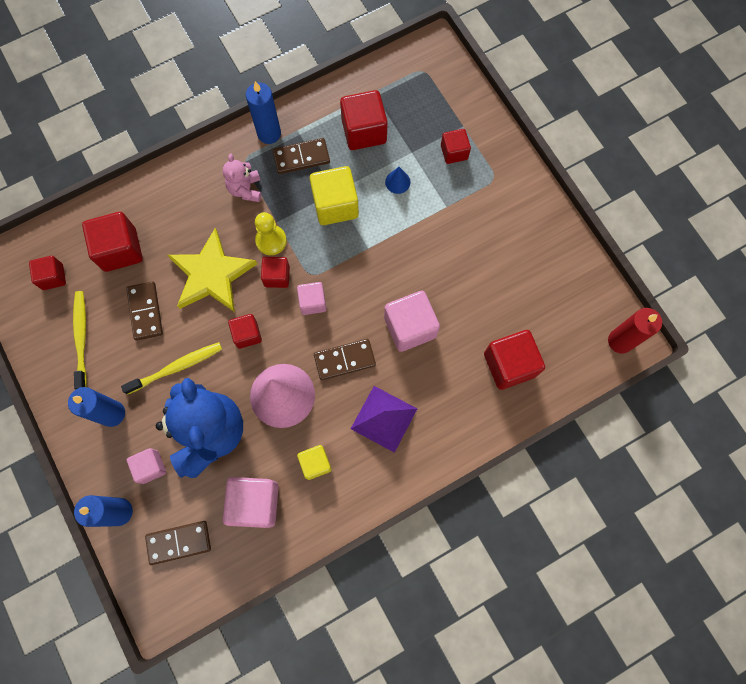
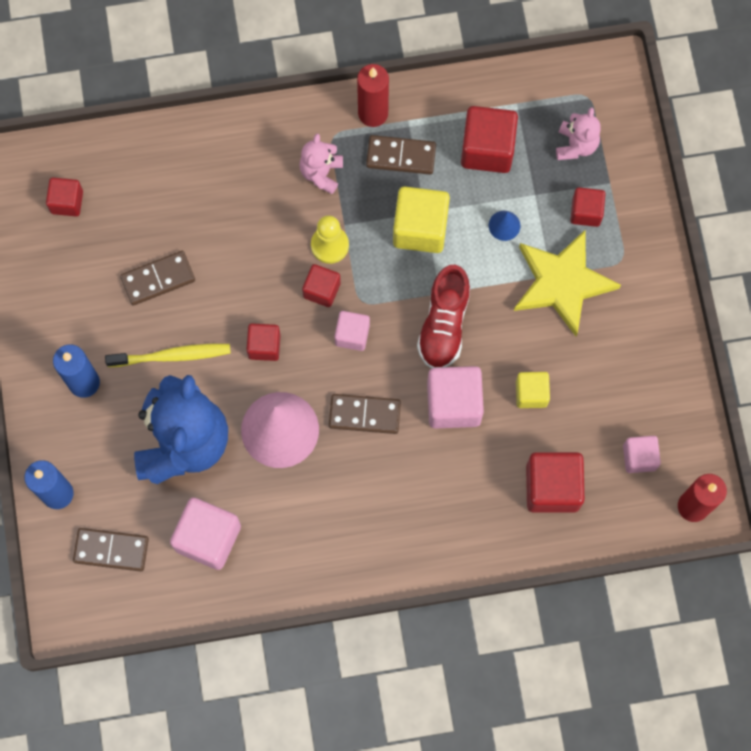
camera: 20 degrees right, 0 degrees up
yellow toothbrush [73,291,87,389] -> none
red cube [82,212,143,272] -> none
brown domino [126,281,163,341] -> brown domino turned 60 degrees clockwise [120,251,195,306]
pink cube [127,448,166,484] -> pink cube moved to [623,436,661,473]
yellow star [168,228,257,312] -> yellow star moved to [514,230,621,336]
blue candle [246,81,281,144] -> red candle [357,64,389,127]
yellow cube [297,445,332,480] -> yellow cube moved to [516,372,550,408]
purple pyramid [351,386,417,453] -> none
none -> red shoe [417,265,470,369]
none -> pink teddy bear [556,107,601,160]

